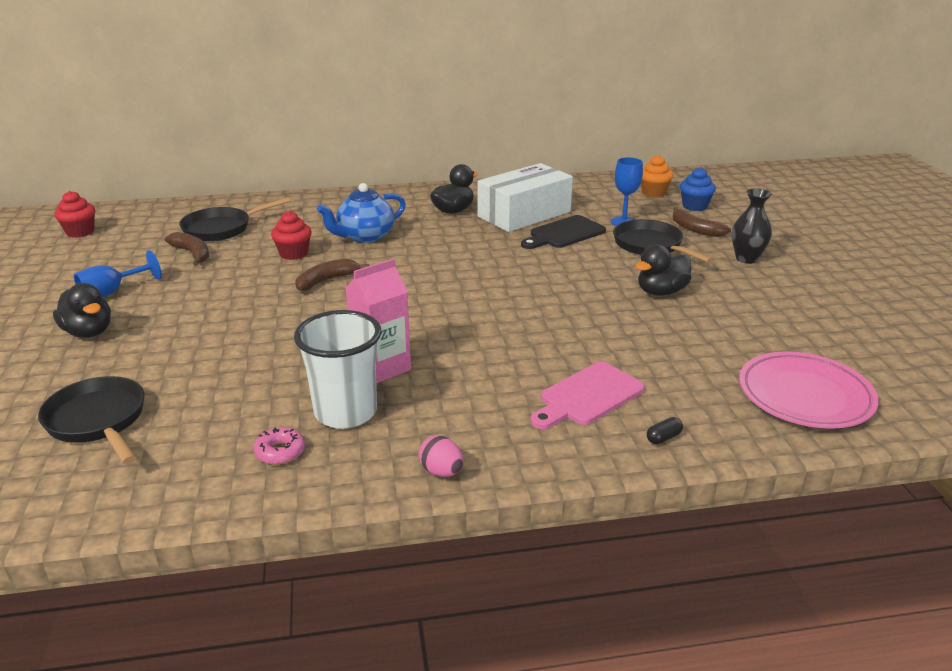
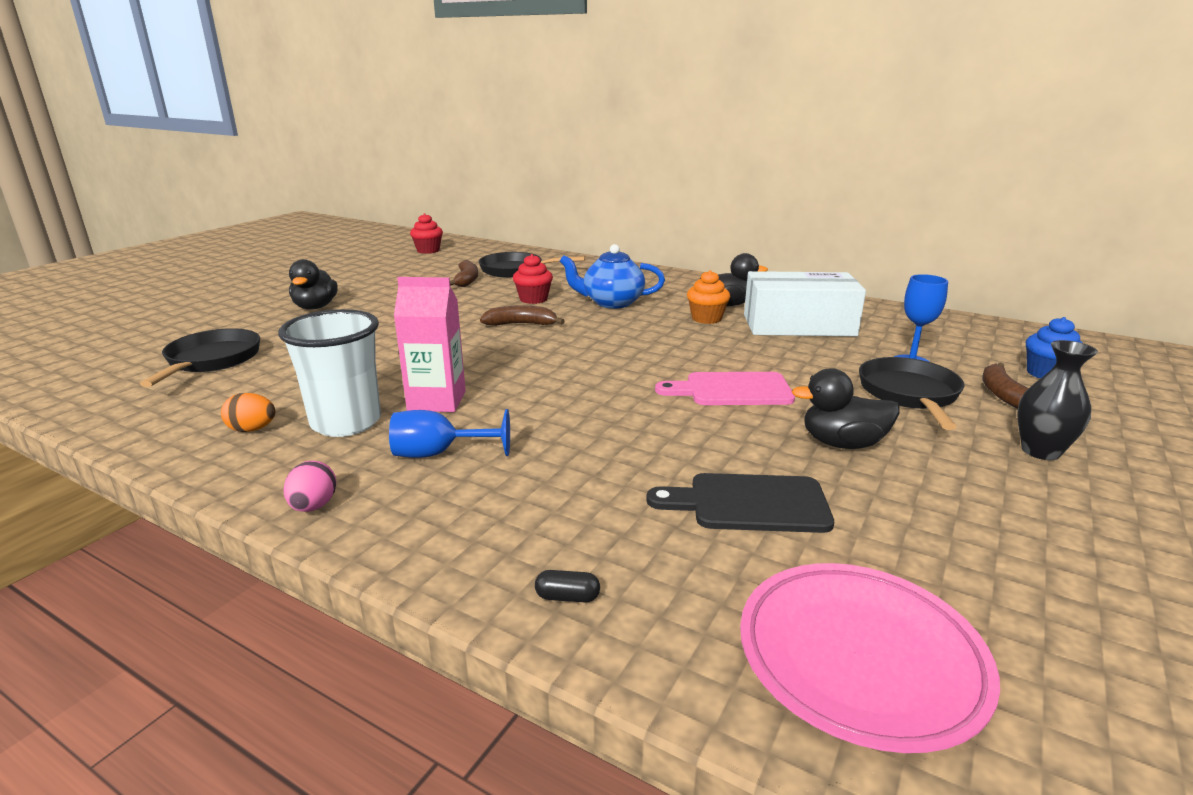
camera: 40 degrees right, 5 degrees down
blue goblet [74,250,162,298] -> blue goblet moved to [389,409,510,458]
pink donut [253,427,305,465] -> orange egg [221,393,275,432]
black cutting board [521,215,606,249] -> black cutting board moved to [646,473,834,533]
pink cutting board [530,362,645,429] -> pink cutting board moved to [655,372,795,405]
orange cupcake [641,155,674,197] -> orange cupcake moved to [687,270,730,324]

